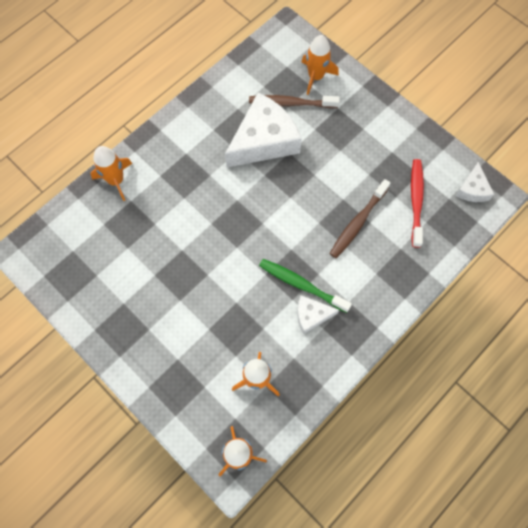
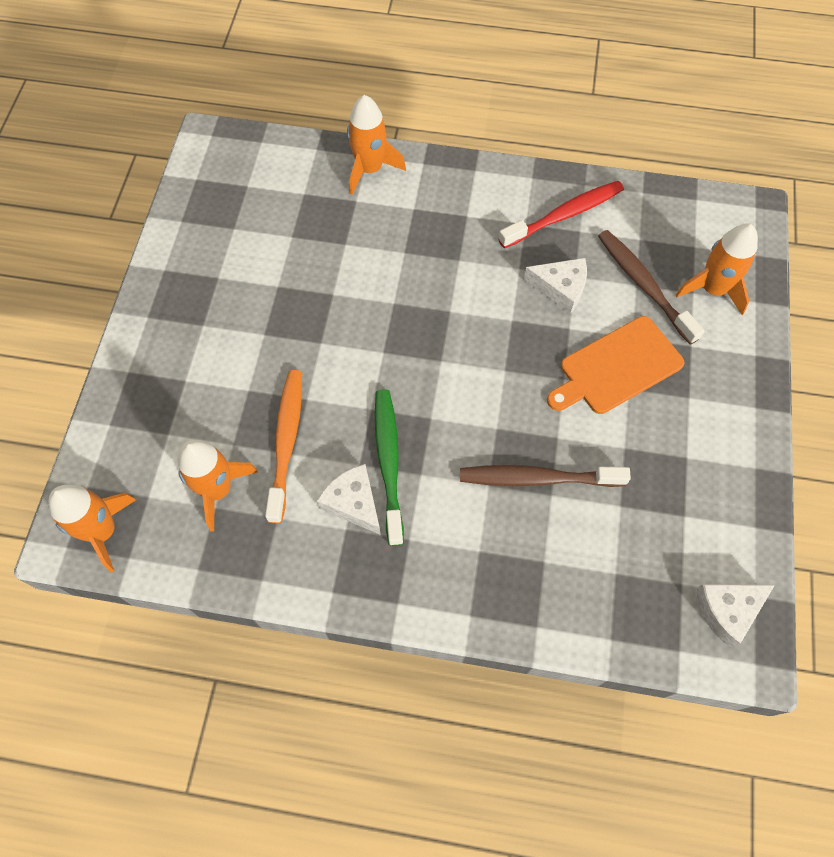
camera: 55 degrees right, 5 degrees down
white cheese [225,93,302,167] -> white cheese [524,258,587,314], size x0.49
red toothbrush [411,159,424,248] -> red toothbrush moved to [498,181,624,248]
none -> orange toothbrush [265,370,302,523]
none -> orange cutting board [547,316,684,414]

